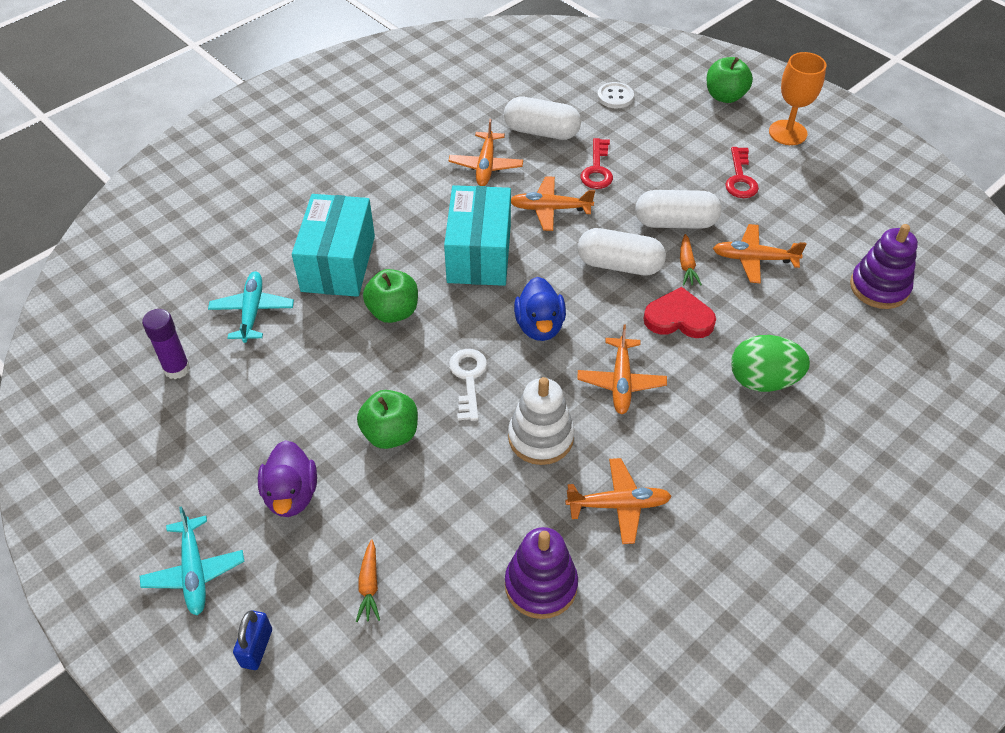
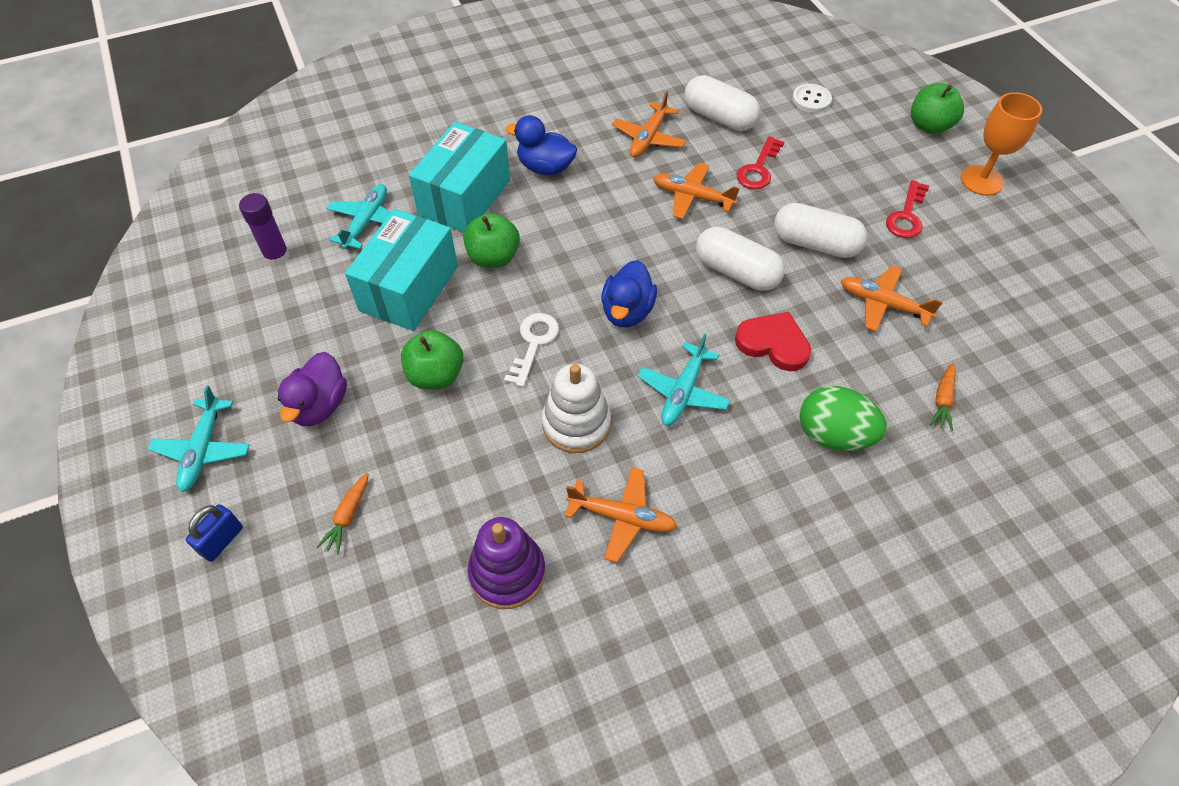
camera: 20 degrees right, 5 degrees up
turquoise box [444,185,511,286] -> turquoise box moved to [345,209,458,331]
orange plane [577,325,667,414] -> turquoise plane [637,334,730,426]
orange carrot [680,234,702,286] -> orange carrot moved to [930,363,956,431]
purple stacking toy [850,224,918,309] -> none
none -> blue duck [505,115,577,175]

